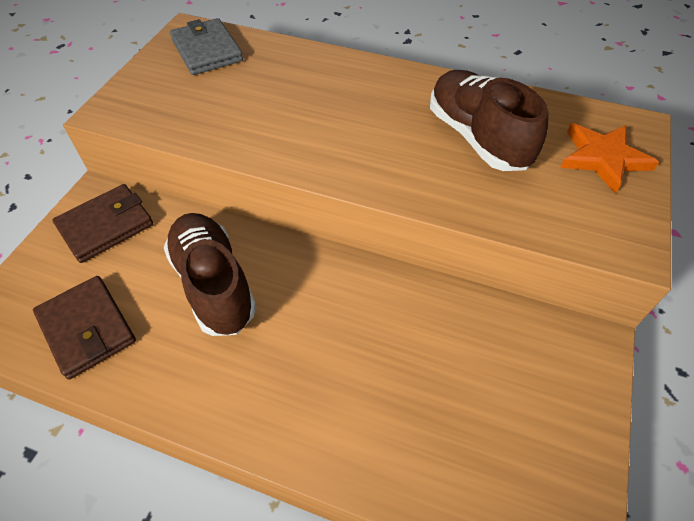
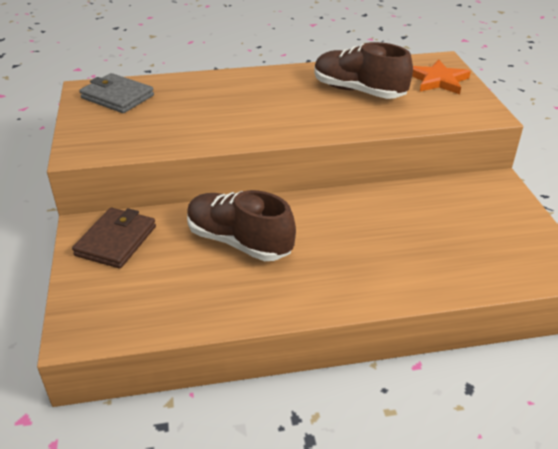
camera: 30 degrees left, 15 degrees down
brown wallet [33,276,136,380] -> none

